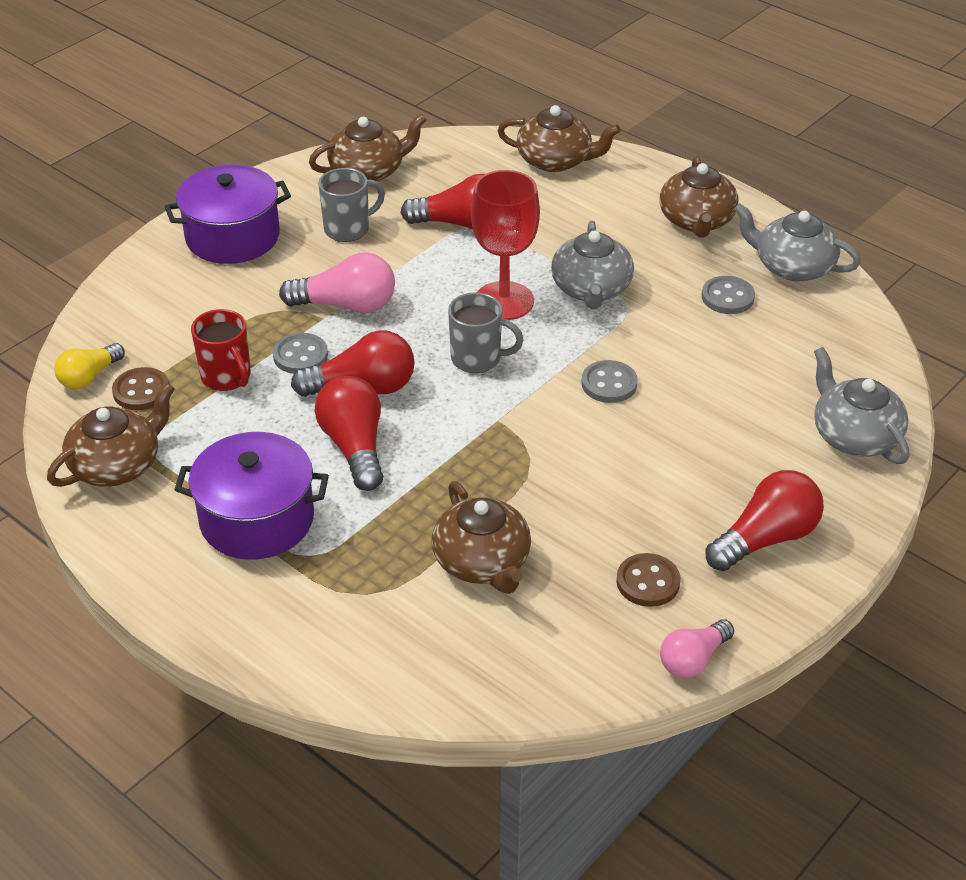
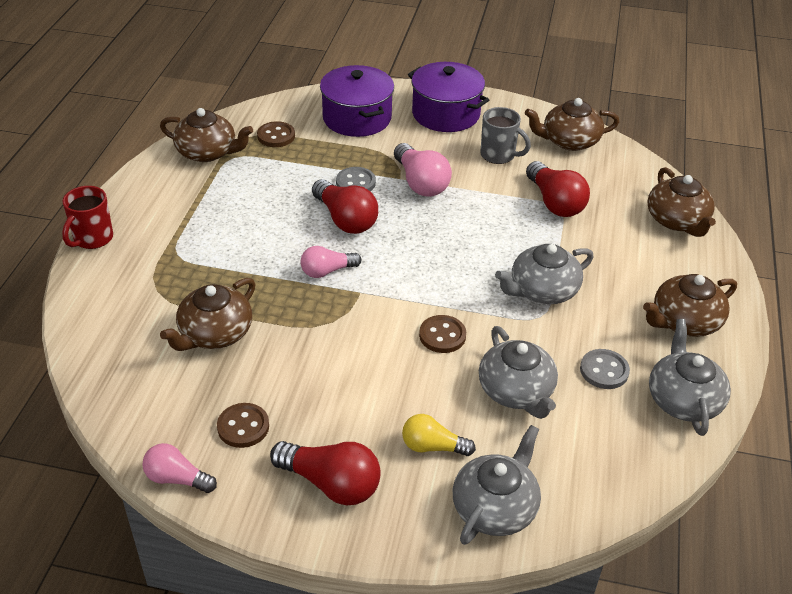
camera: 60 degrees right, 0 degrees up
yellow light bulb [54,343,125,389] -> yellow light bulb moved to [402,414,476,456]
purple pot [174,432,329,560] -> purple pot moved to [320,65,394,137]
red mug [191,309,251,391] -> red mug moved to [62,186,113,249]
brown teapot [309,114,426,181] -> brown teapot turned 135 degrees clockwise [525,98,619,151]
red light bulb [314,376,383,491] -> none
grey mug [448,292,524,373] -> none
red goblet [471,170,540,320] -> none
grey button [581,360,638,403] -> brown button [419,315,466,353]
none -> pink light bulb [300,246,361,278]
none -> grey teapot [479,326,558,419]

